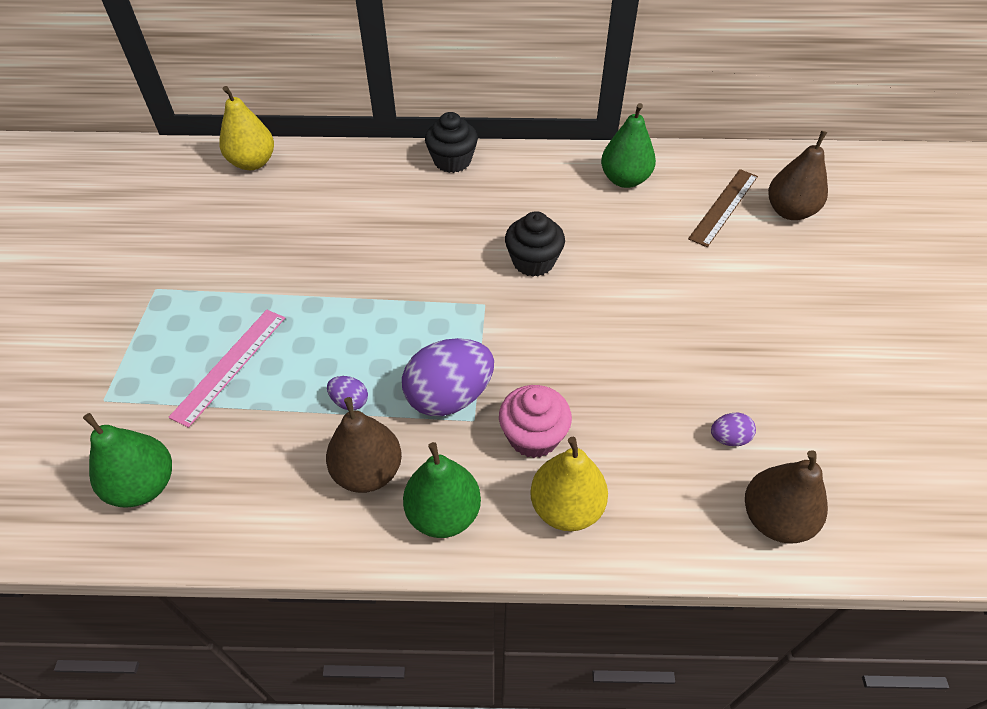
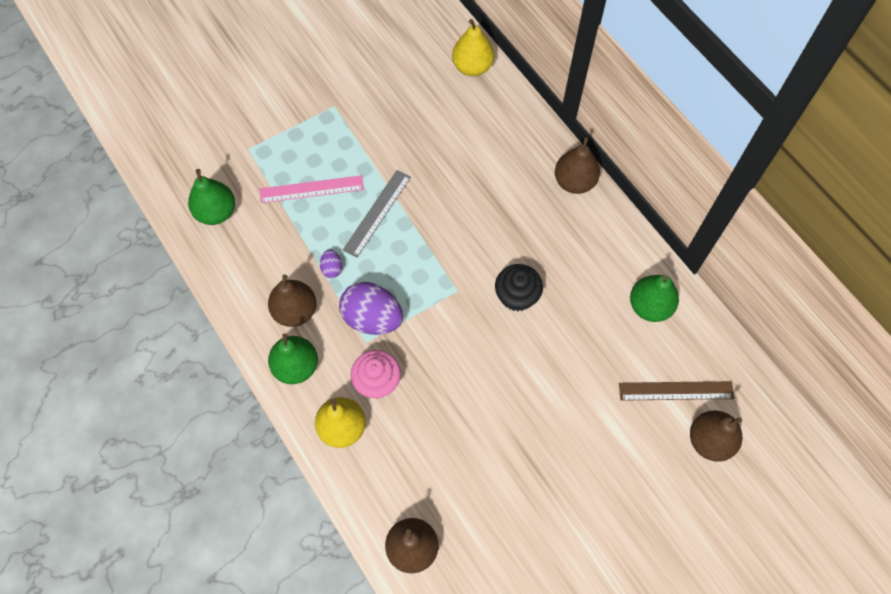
camera: 55 degrees right, 15 degrees up
black cupcake [425,112,478,173] -> brown pear [555,137,600,194]
purple egg [711,413,756,446] -> none
none -> grey ruler [343,170,411,258]

